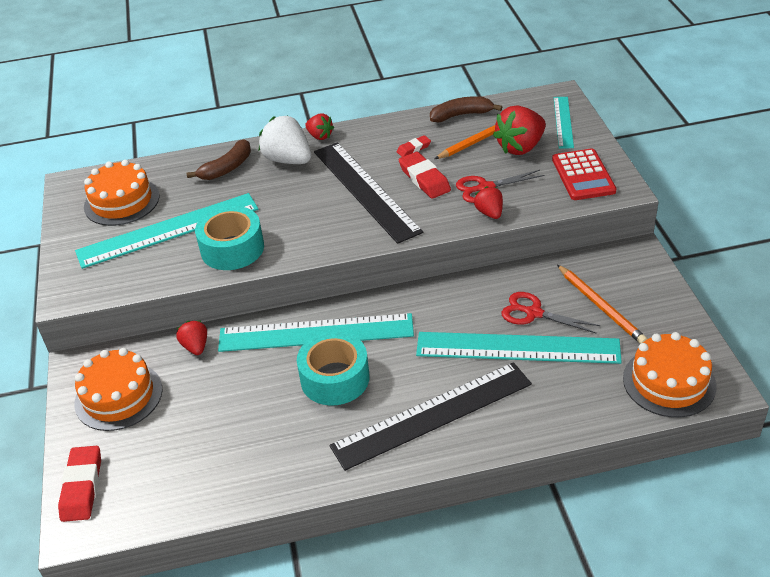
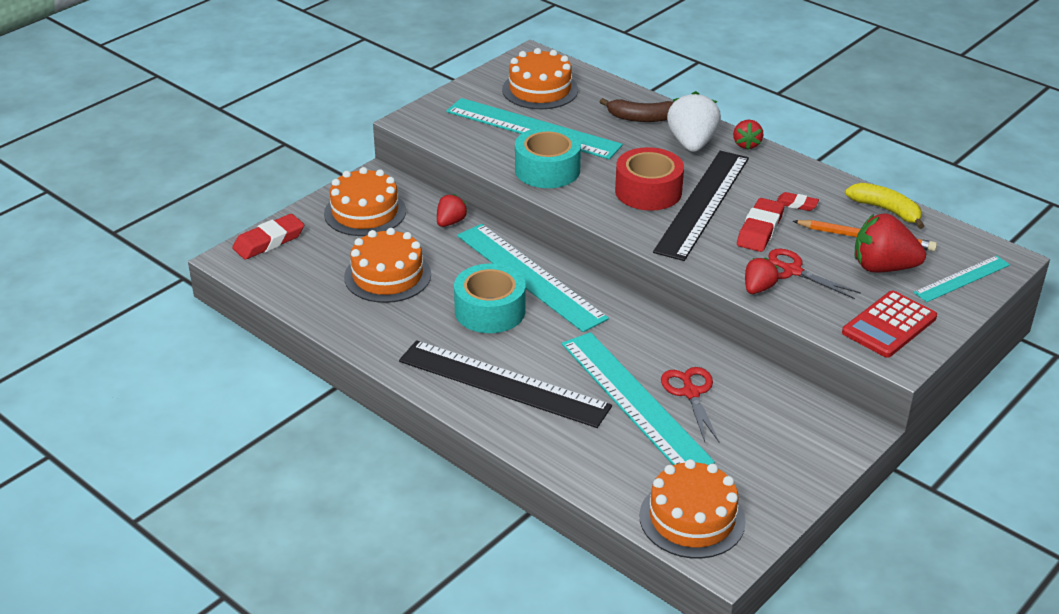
camera: 50 degrees right, 5 degrees down
brown banana [430,96,502,122] -> yellow banana [845,183,924,229]
orange pencil [557,265,648,344] -> none
none -> orange cake [344,228,431,303]
none -> red tape [615,147,684,211]

